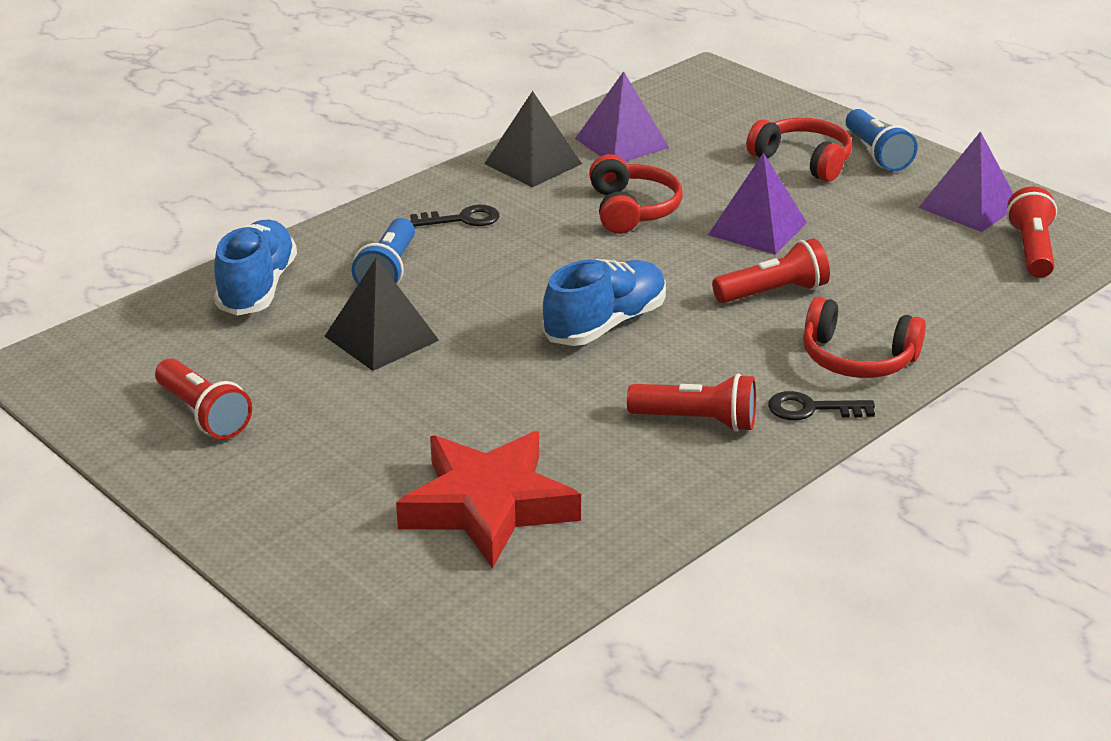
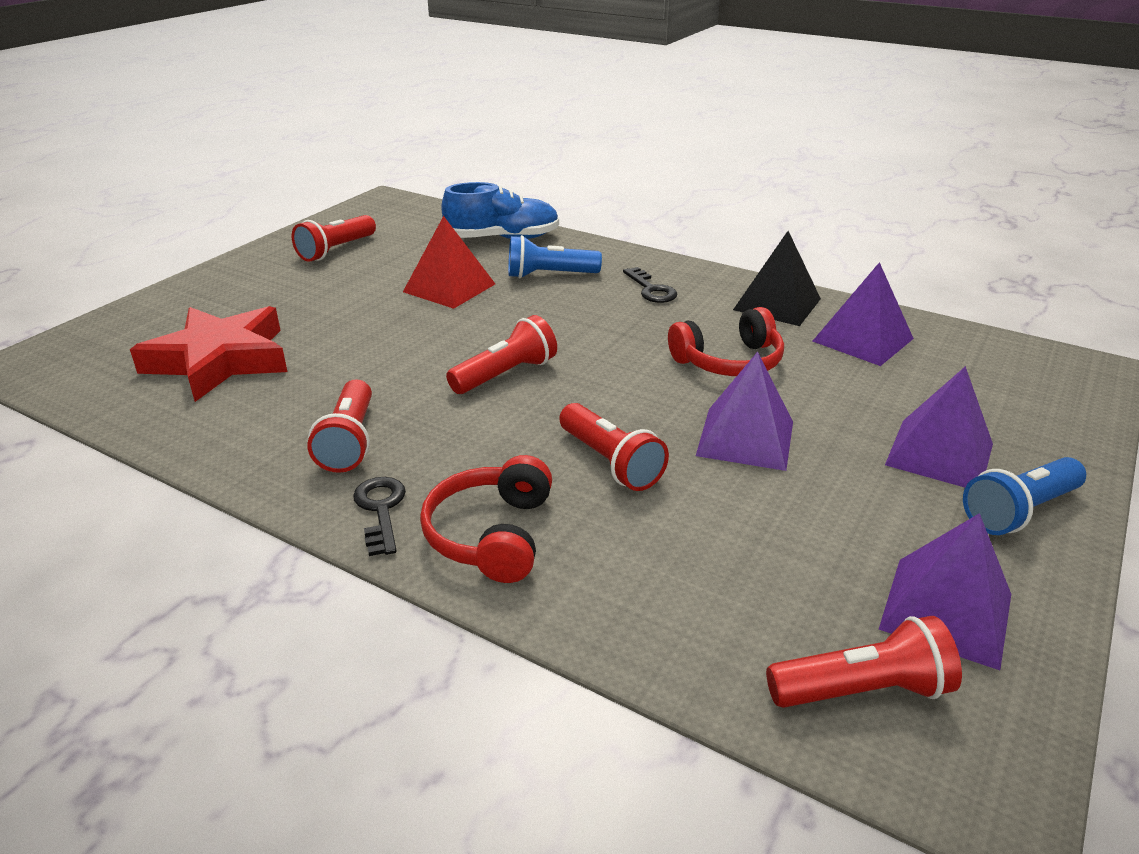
camera: 75 degrees right, 0 degrees up
black pyramid [324,258,439,371] -> red pyramid [403,216,495,309]
blue shoe [542,259,666,346] -> red flashlight [446,315,557,394]
red headphones [746,118,852,182] -> purple pyramid [885,366,993,487]

